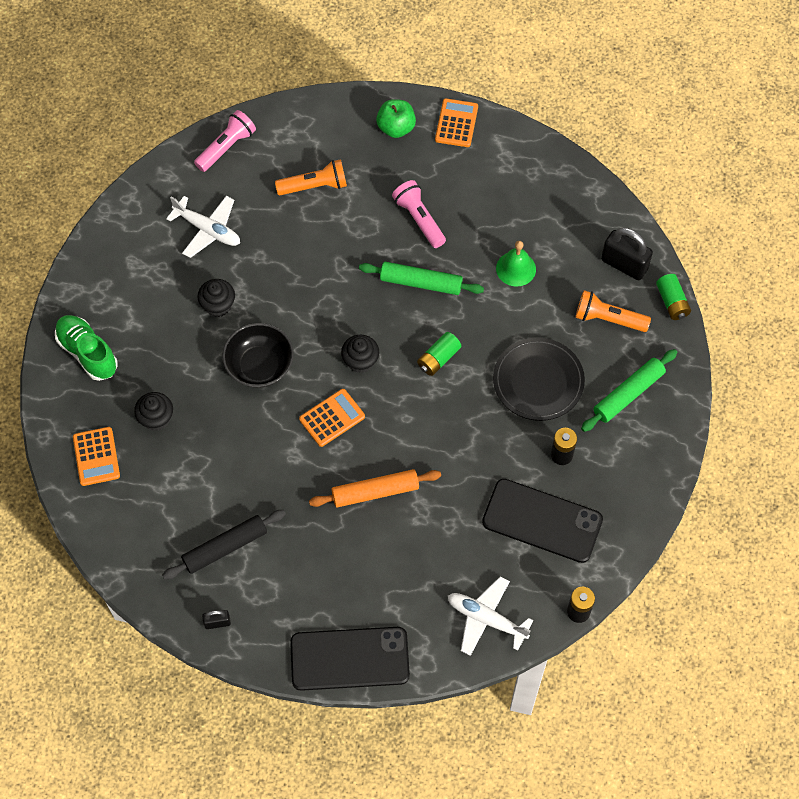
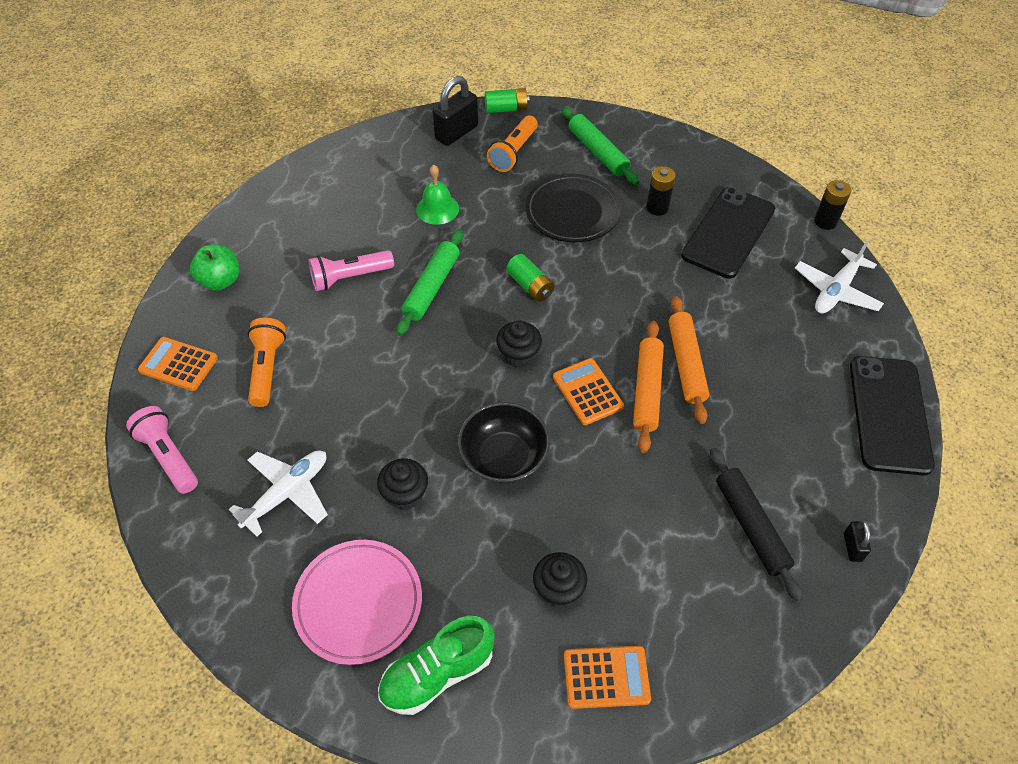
camera: 80 degrees left, 10 degrees down
orange calculator [435,98,478,147] -> orange calculator moved to [138,337,218,391]
none -> pink plate [292,540,422,665]
none -> orange rolling pin [633,321,664,453]

